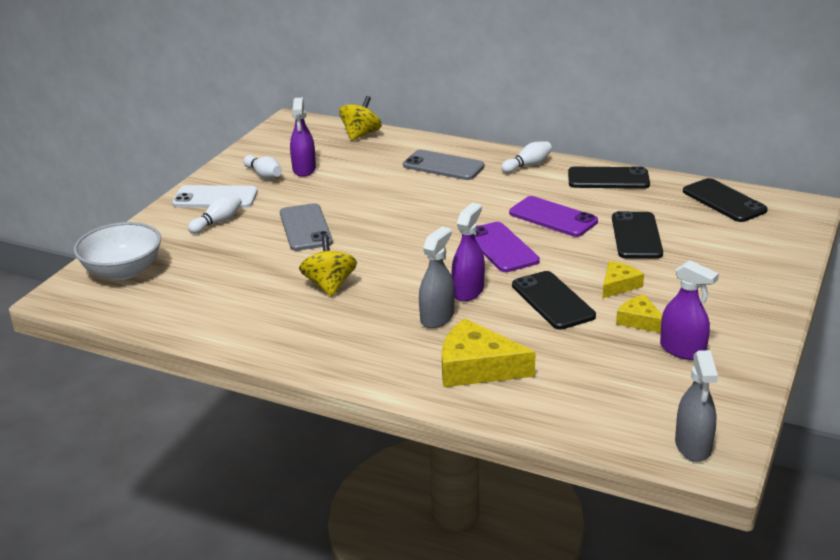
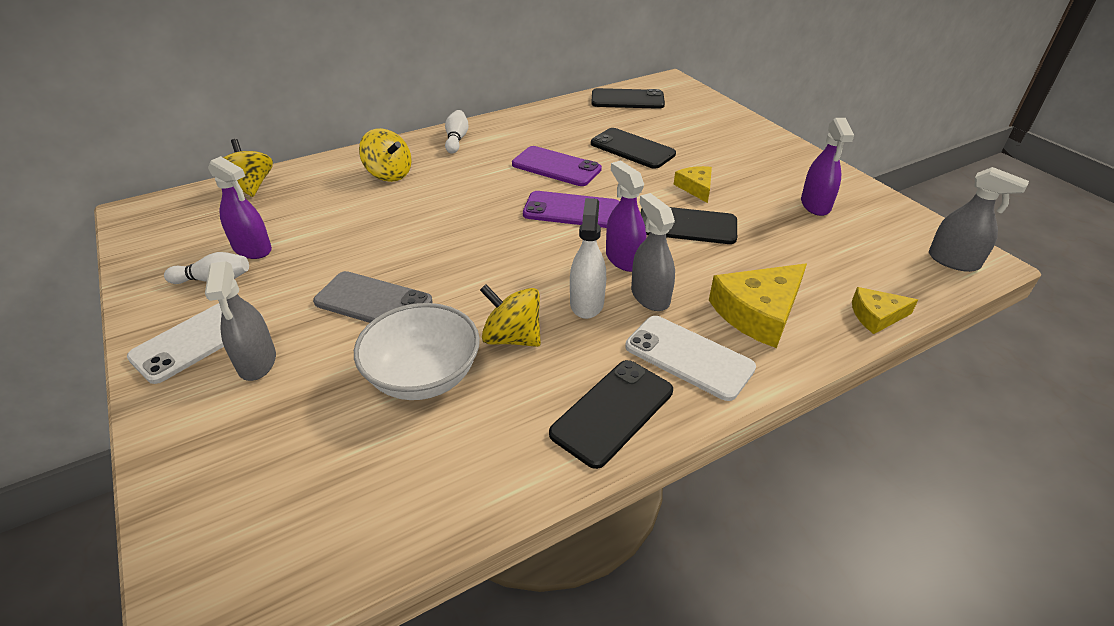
camera: 55 degrees left, 10 degrees up
white bowl [74,222,161,280] -> white bowl moved to [354,303,480,400]
white bowling pin [188,194,242,234] -> grey spray bottle [205,261,276,381]
grey phone [403,150,485,180] -> yellow spinning top [359,128,412,182]
purple phone [509,196,598,237] -> purple phone turned 45 degrees clockwise [512,146,602,186]
black phone [568,166,650,189] -> black phone moved to [549,360,673,469]
yellow cheese [616,294,662,333] -> yellow cheese moved to [852,287,918,334]
purple spray bottle [660,260,719,360] -> purple spray bottle turned 105 degrees clockwise [801,118,854,216]
none -> white spray bottle [570,198,606,319]
none -> white phone [625,316,756,401]

